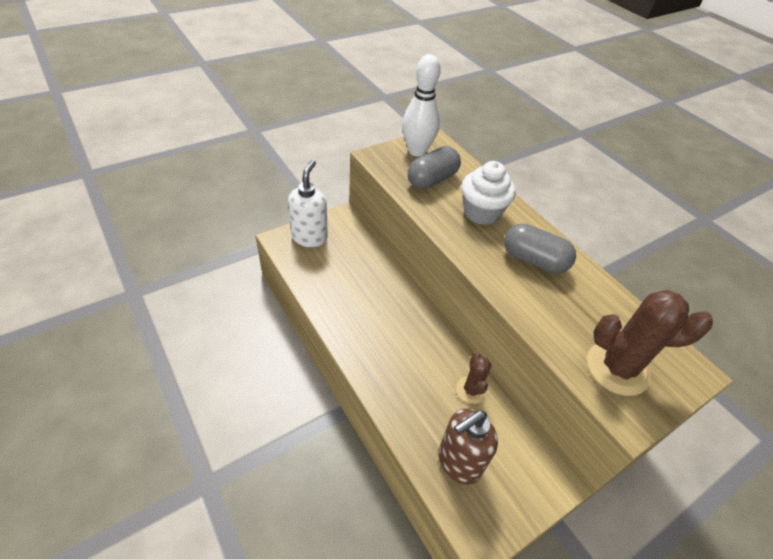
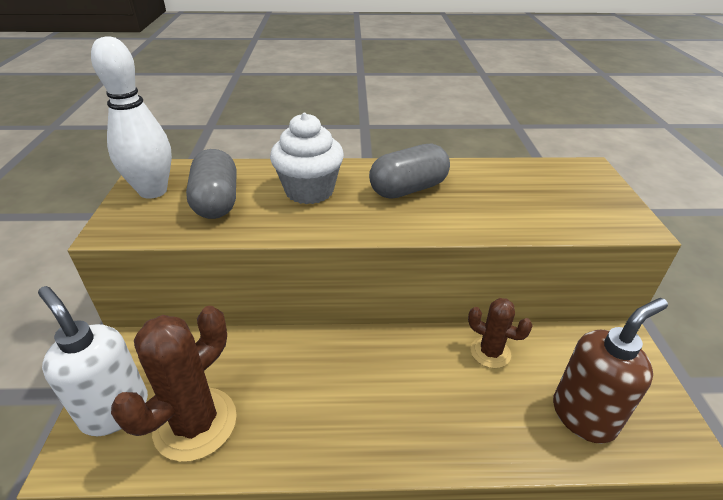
camera: 55 degrees left, 10 degrees down
brown soap dispenser [438,409,498,485] -> brown soap dispenser turned 120 degrees counterclockwise [553,298,668,444]
brown cactus [587,290,713,396] -> brown cactus moved to [111,306,237,462]

